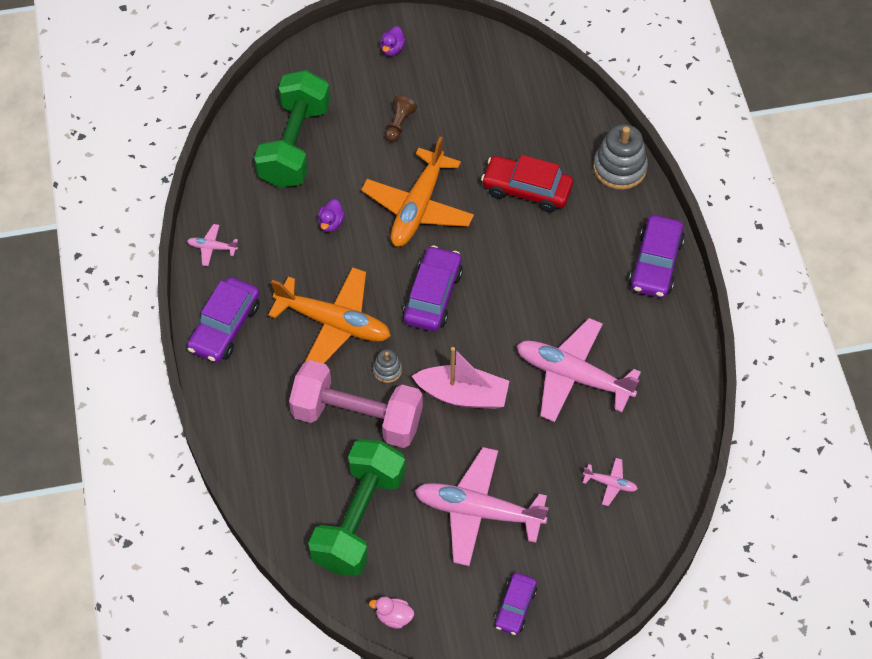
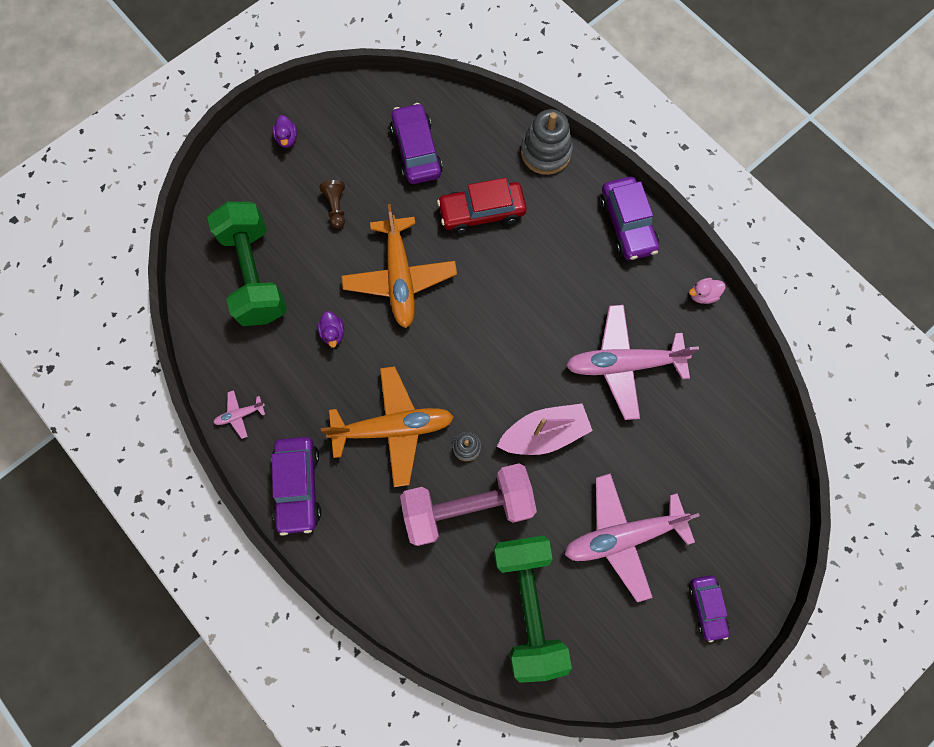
camera: 30 degrees left, 15 degrees up
pink duck [369,597,414,629] -> pink duck moved to [689,278,725,304]
purple car [403,246,463,331] -> purple car moved to [390,103,443,184]
pink plane [583,458,638,506] -> none

